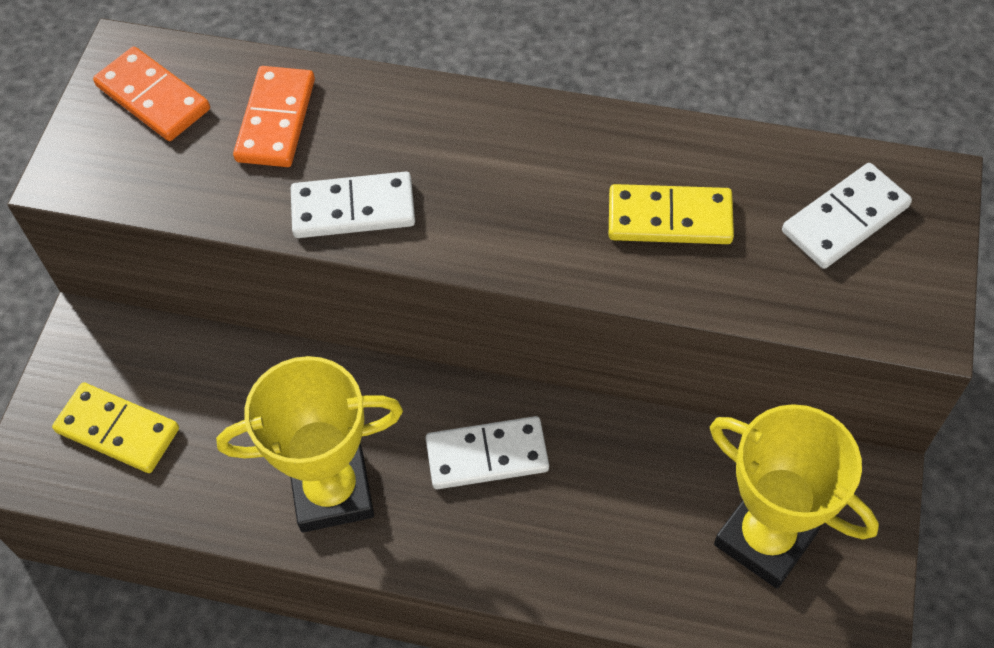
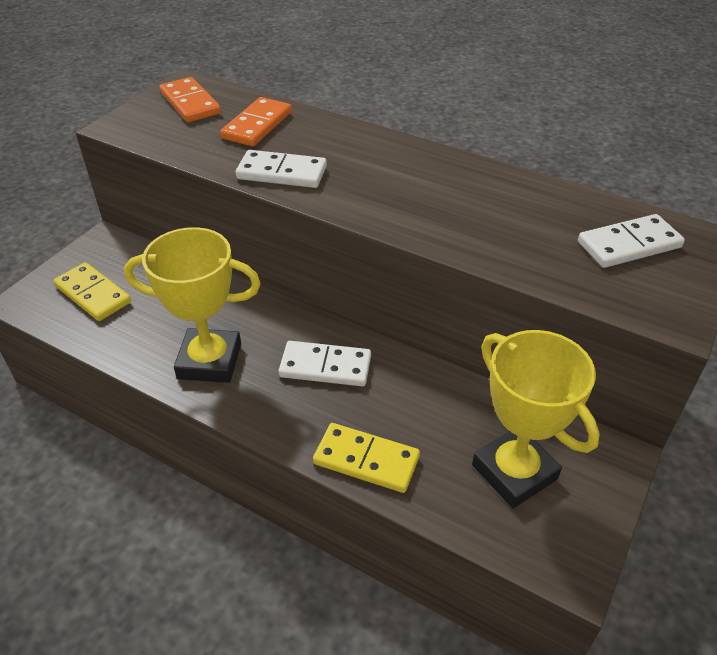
camera: 15 degrees right, 15 degrees down
yellow domino [609,184,734,244] -> yellow domino moved to [313,423,420,493]

